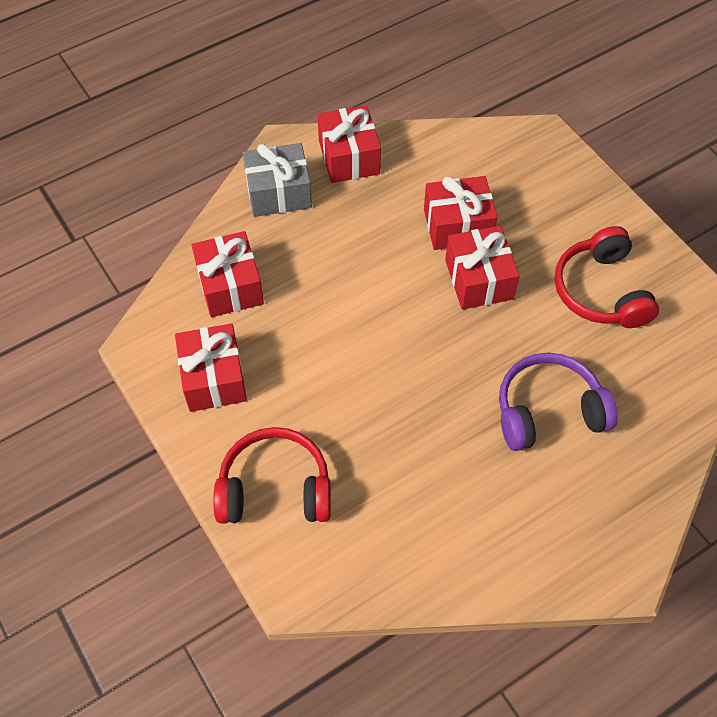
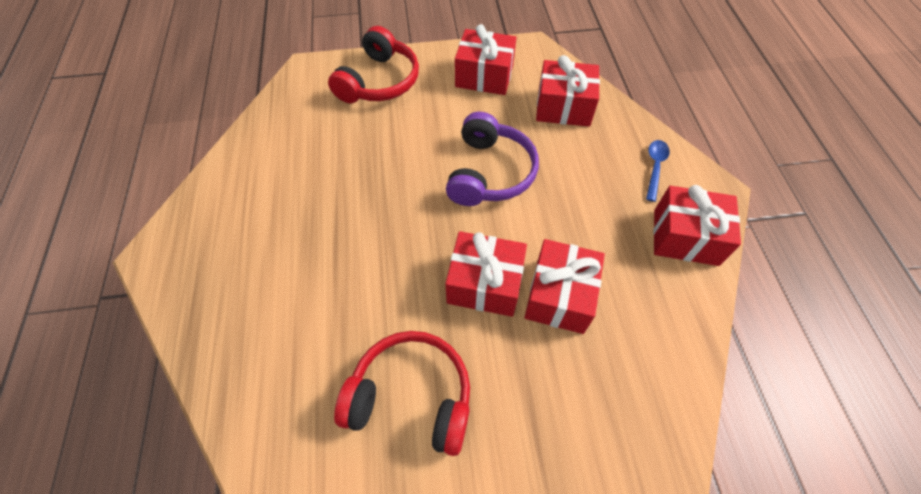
camera: 115 degrees right, 0 degrees up
grey gift [243,143,312,217] -> blue spoon [646,140,670,202]
purple headphones [499,353,618,451] -> purple headphones moved to [446,112,539,206]

